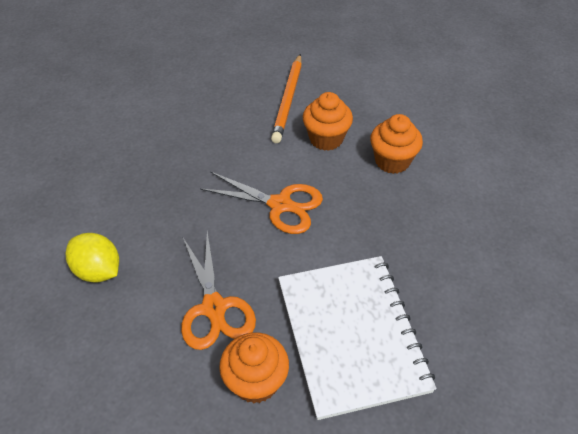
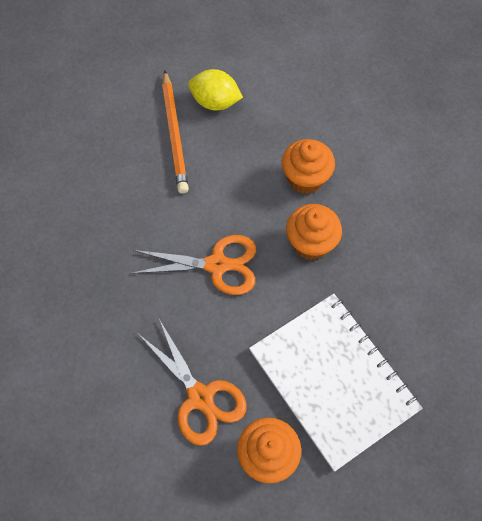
camera: 20 degrees left, 15 degrees up
yellow lemon [66,233,119,283] -> yellow lemon moved to [188,69,243,111]
orange cupcake [303,92,353,151] -> orange cupcake moved to [286,204,342,260]

